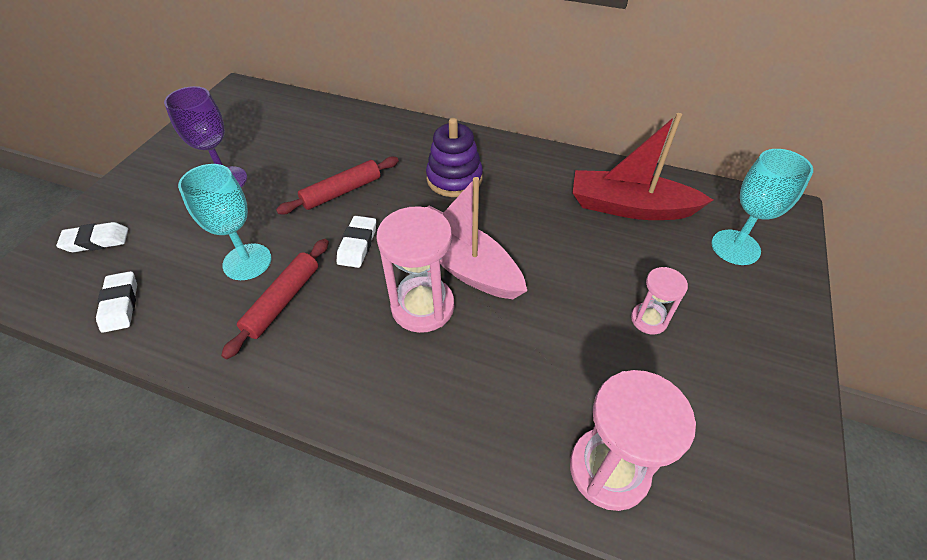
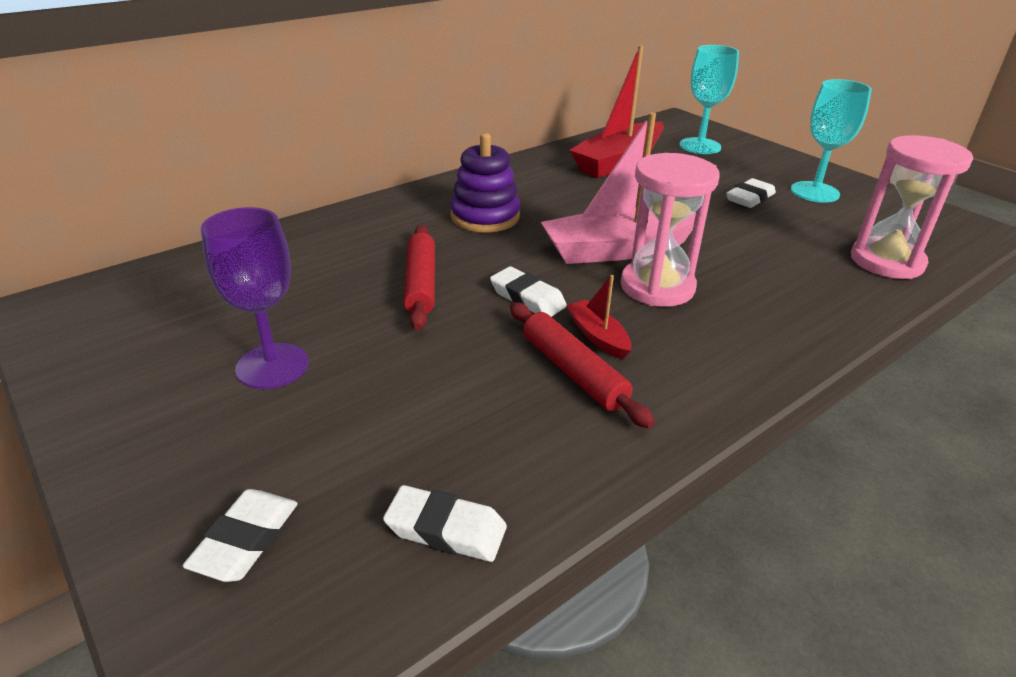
camera: 60 degrees left, 15 degrees down
turquoise goblet [178,164,272,280] -> turquoise goblet moved to [791,79,872,203]
pink hourglass [631,267,688,334] -> white eraser [726,178,776,208]
none -> red boat [566,275,632,359]

